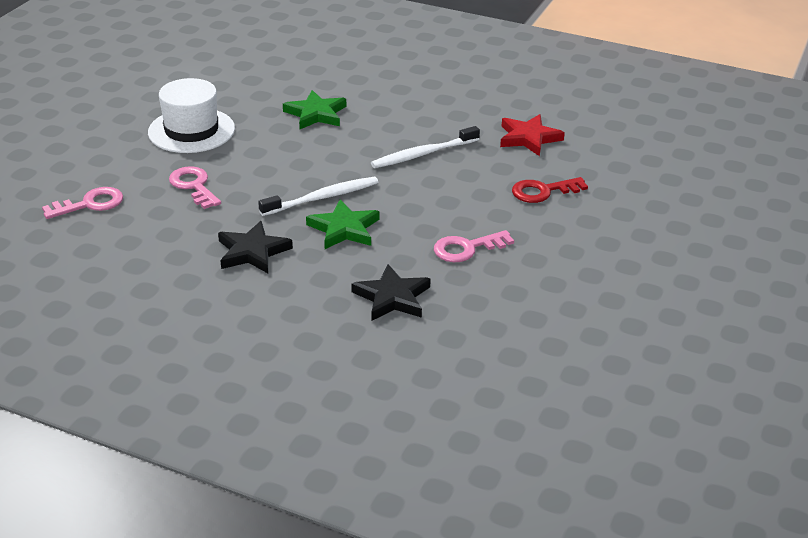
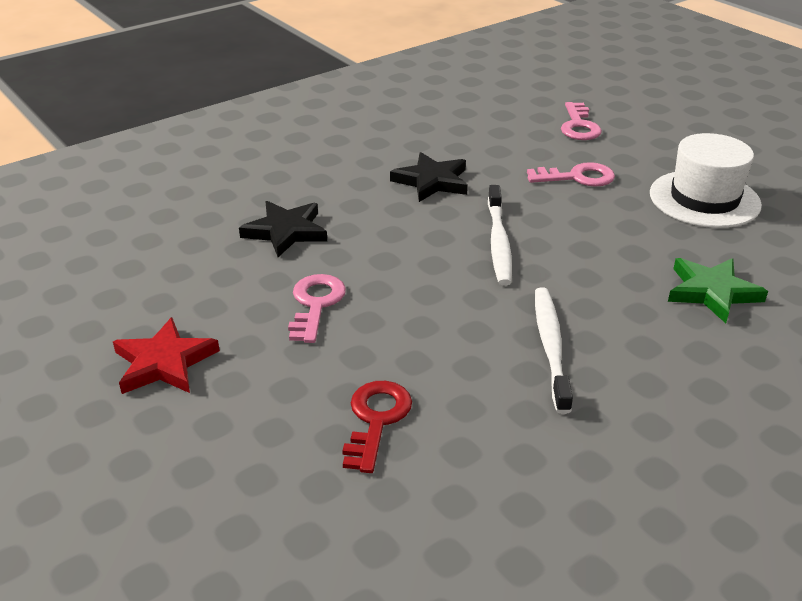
camera: 120 degrees right, 0 degrees up
green star [306,199,379,249] -> none
red star [500,114,565,156] -> red star moved to [113,317,220,394]

